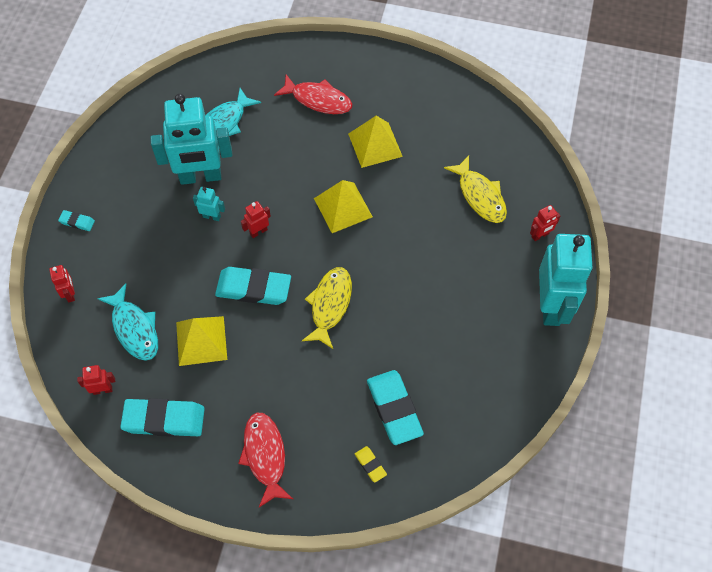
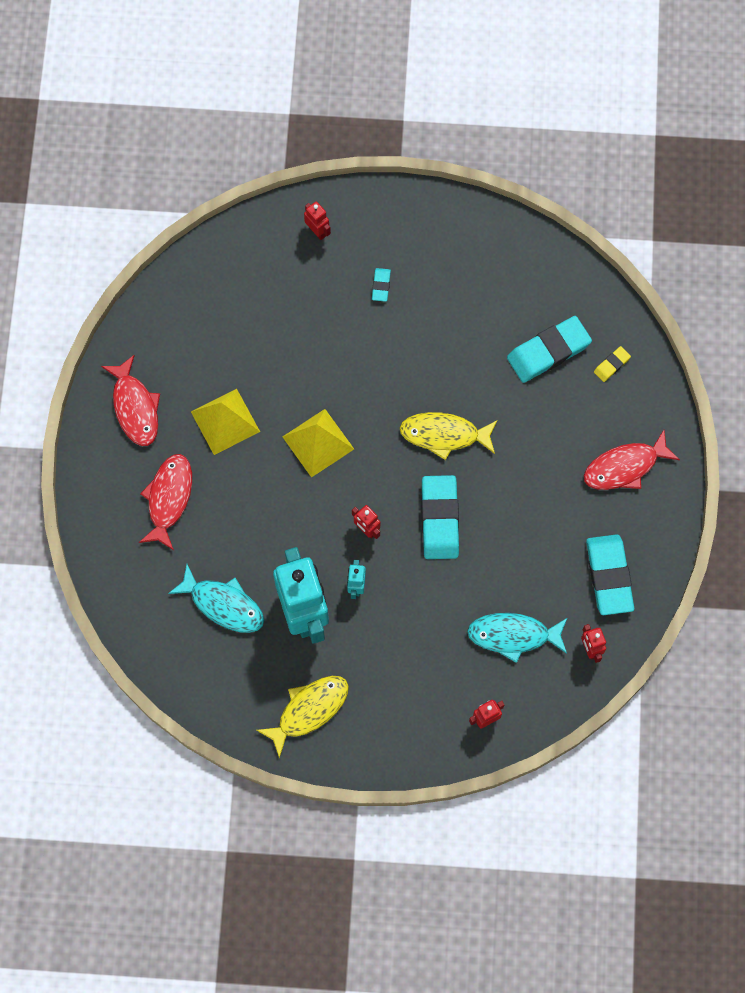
camera: 100 degrees left, 10 degrees up
turquoise eraser [58,210,95,231] -> turquoise eraser moved to [372,268,391,302]
turquoise fish [97,284,158,361] -> turquoise fish turned 135 degrees counterclockwise [467,613,567,663]
yellow pyramid [176,316,227,366] -> none
yellow fish [444,156,507,223] -> yellow fish moved to [256,676,349,758]
turquoise robot [539,234,593,326] -> none
none -> red fish [101,355,160,446]

